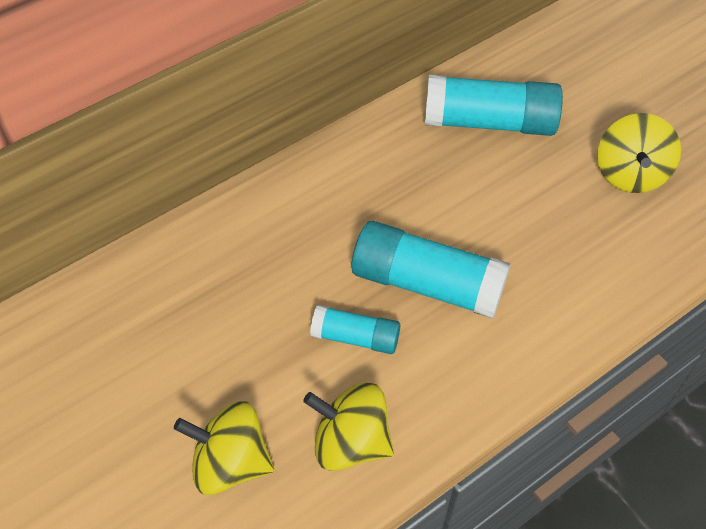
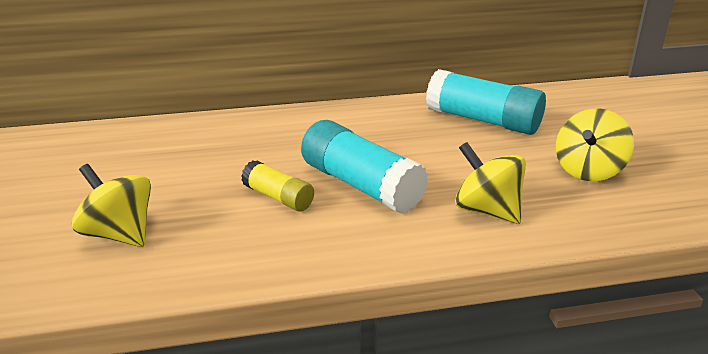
camera: 25 degrees right, 25 degrees down
yellow spinning top [303,383,394,471] -> yellow spinning top moved to [455,142,526,224]
turquoise glue stick [310,305,400,354] -> yellow glue stick [241,160,314,211]

